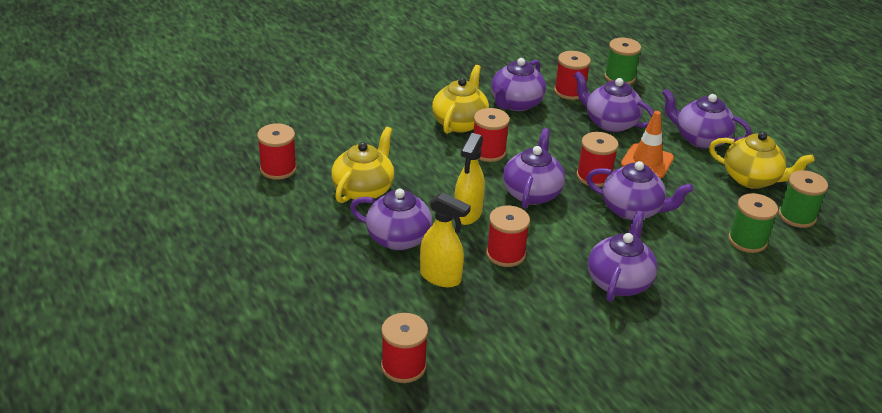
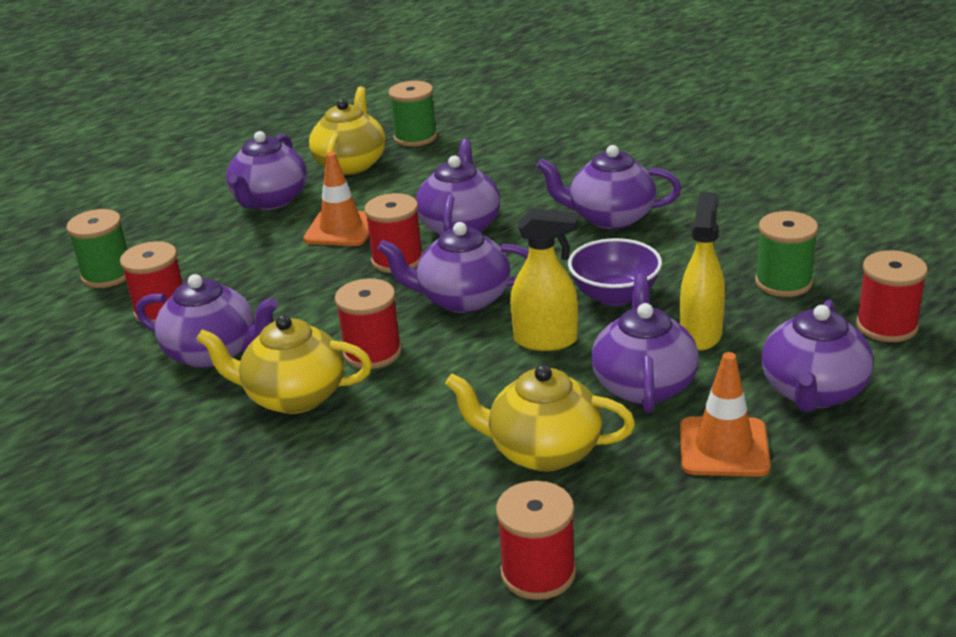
camera: 100 degrees left, 5 degrees down
red spool [486,206,530,267] -> purple bowl [568,238,662,306]
purple teapot [574,71,654,132] -> purple teapot moved to [761,300,873,412]
green spool [728,193,778,253] -> green spool moved to [755,211,818,297]
none -> orange traffic cone [680,352,771,477]

